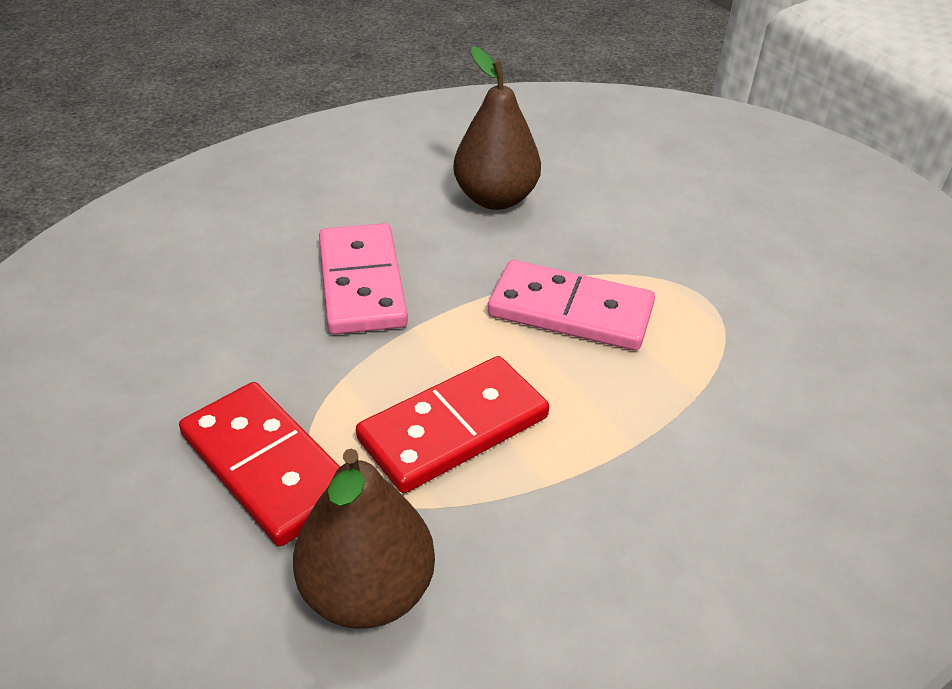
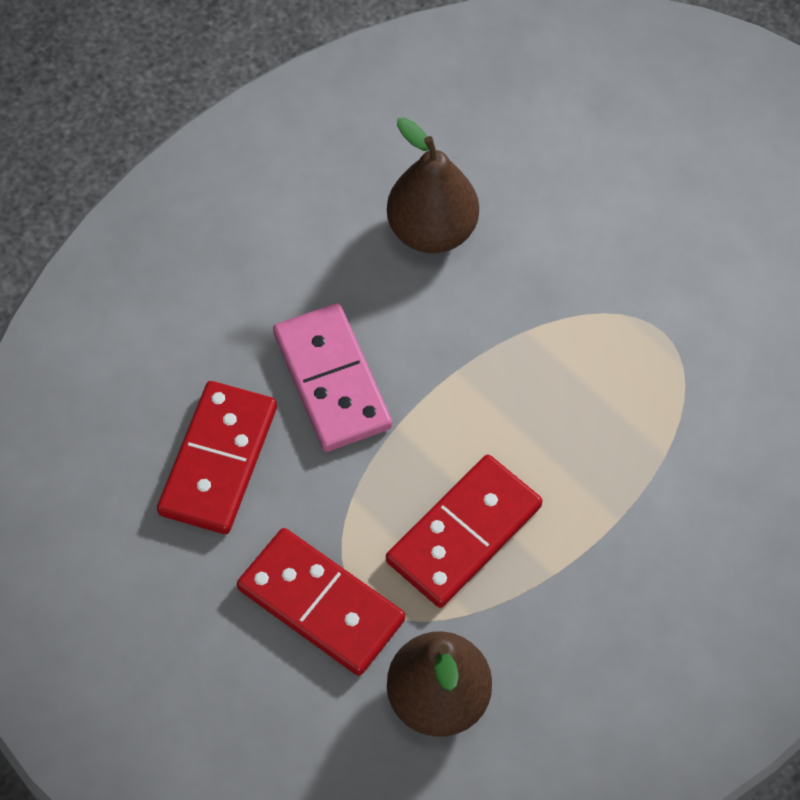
camera: 10 degrees left, 20 degrees up
pink domino [488,260,655,351] -> none
none -> red domino [157,381,277,534]

